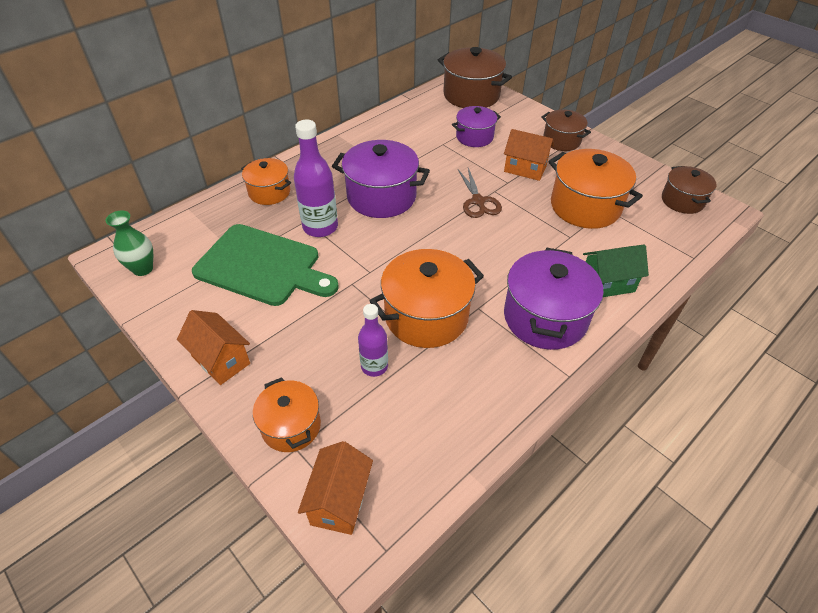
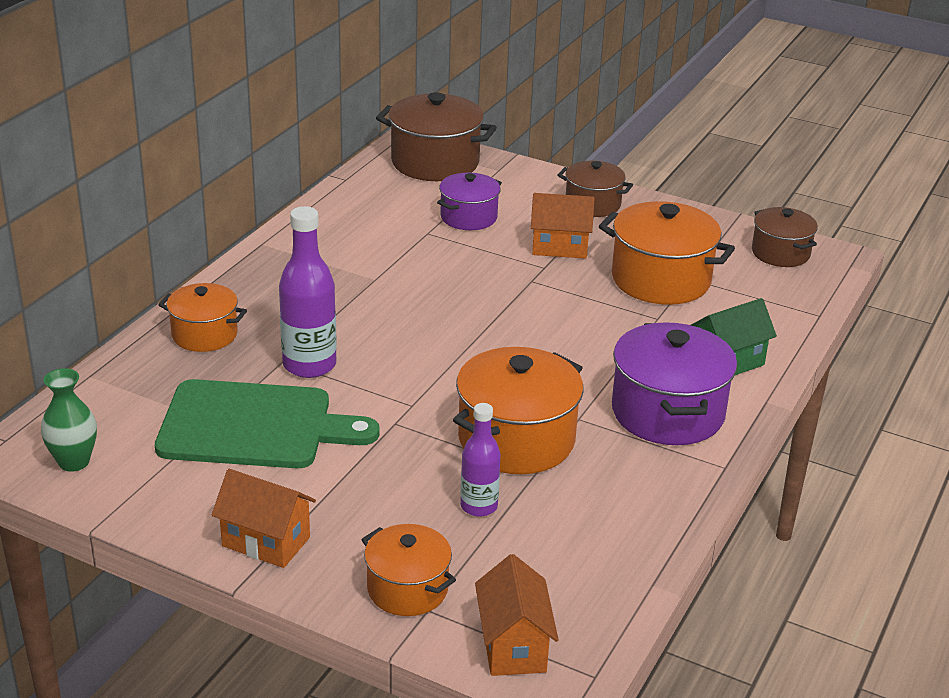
camera: 20 degrees left, 15 degrees down
purple pot [332,140,430,218] -> none
brown scissors [458,168,502,218] -> none

